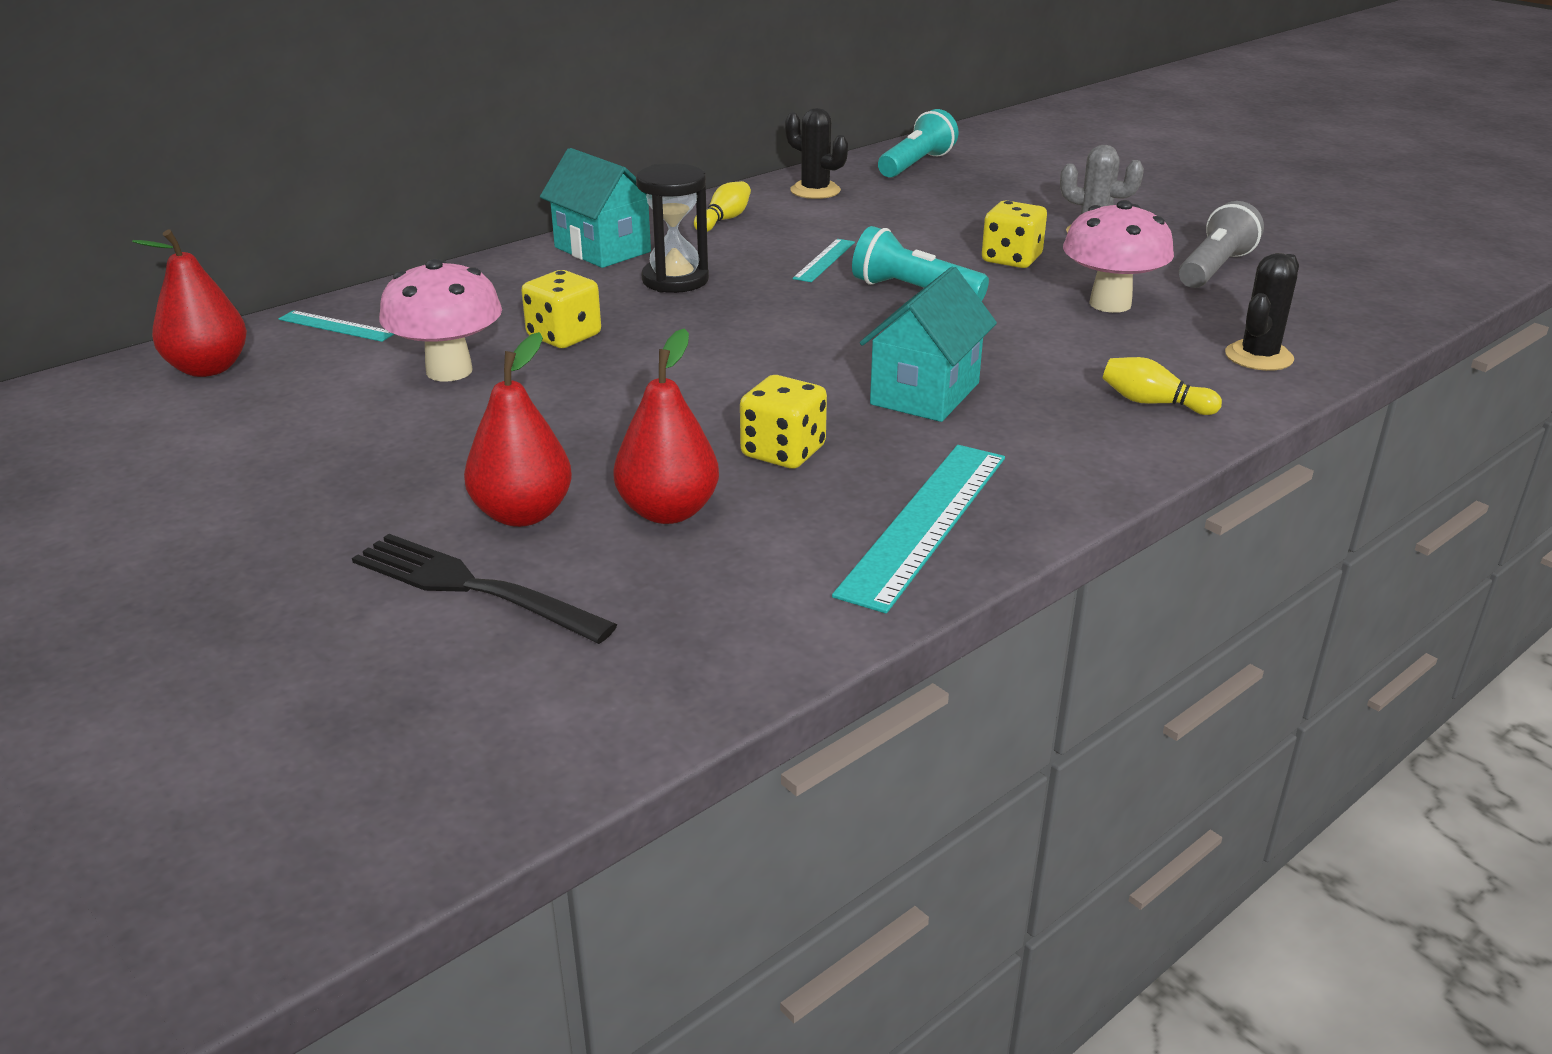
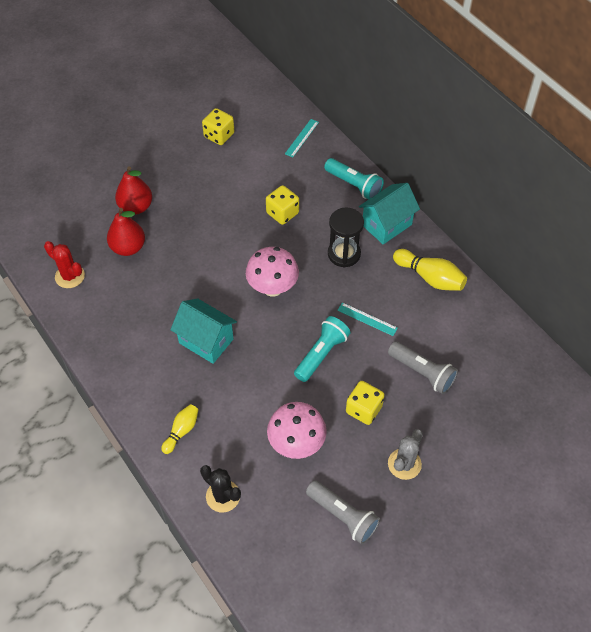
camera: 95 degrees right, 25 degrees up
red pear [132,230,247,377] -> none
black fork [352,534,617,644] -> none
pink mushroom [379,259,502,382] -> pink mushroom moved to [246,247,299,297]
yellow bowling pin [694,181,751,232] -> yellow bowling pin [393,249,467,291], size x1.59
yellow dice [740,375,827,469] -> yellow dice moved to [202,108,234,145]
black cactus [785,108,848,199] -> none
turquoise ruler [832,445,1005,614] -> none
turquoise flashlight [878,109,959,178] -> turquoise flashlight moved to [324,158,384,200]
none -> red cactus [44,241,85,288]
none -> grey flashlight [388,341,458,394]

